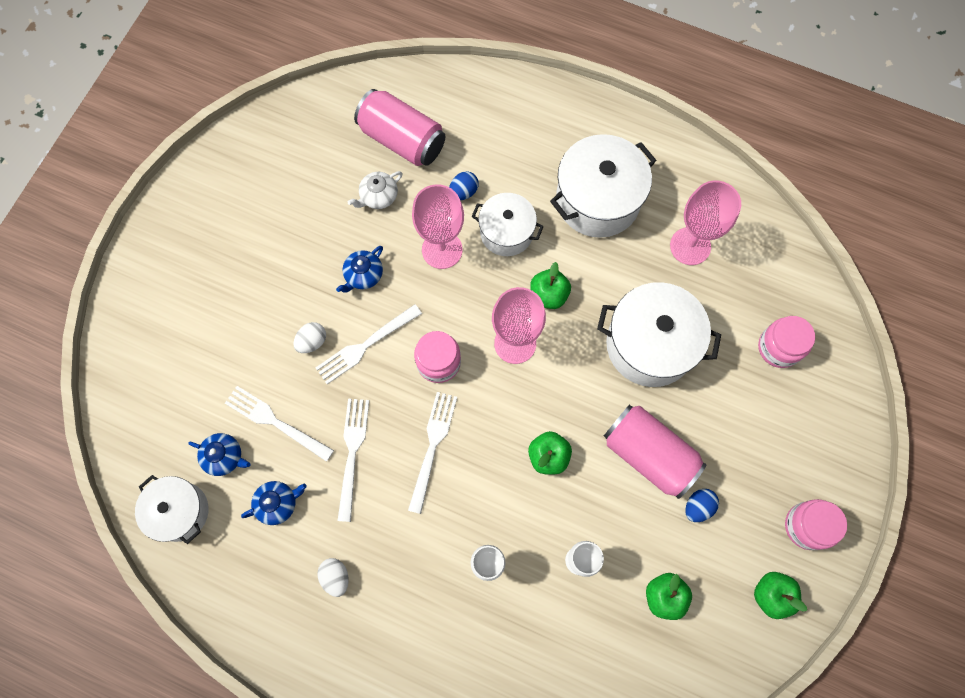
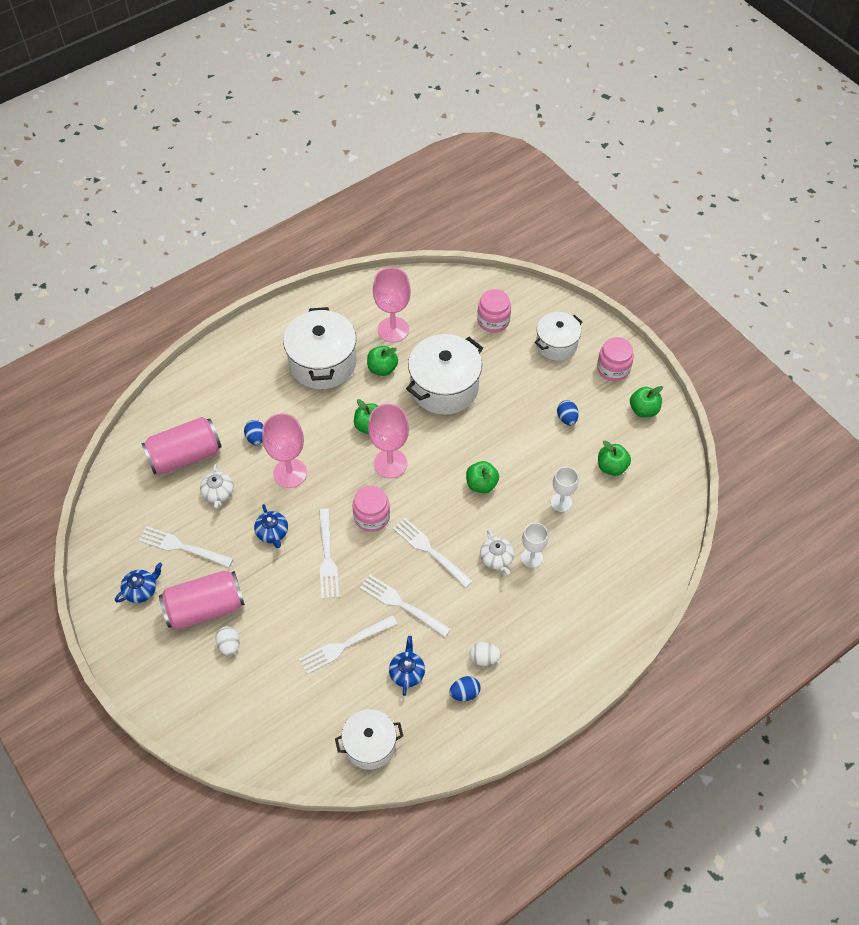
camera: 60 degrees left, 15 degrees down
blue teapot [188,433,250,476] -> blue teapot moved to [115,563,162,603]
white egg [293,322,326,353] -> white egg moved to [216,626,240,656]
white pot [472,193,544,256] -> white pot moved to [534,312,582,361]
pink can [604,405,707,499] -> pink can moved to [159,571,245,630]
none -> white fork [139,526,233,568]
none -> green apple [367,346,398,376]
none -> blue egg [449,676,481,701]
none -> white teapot [480,530,514,575]

